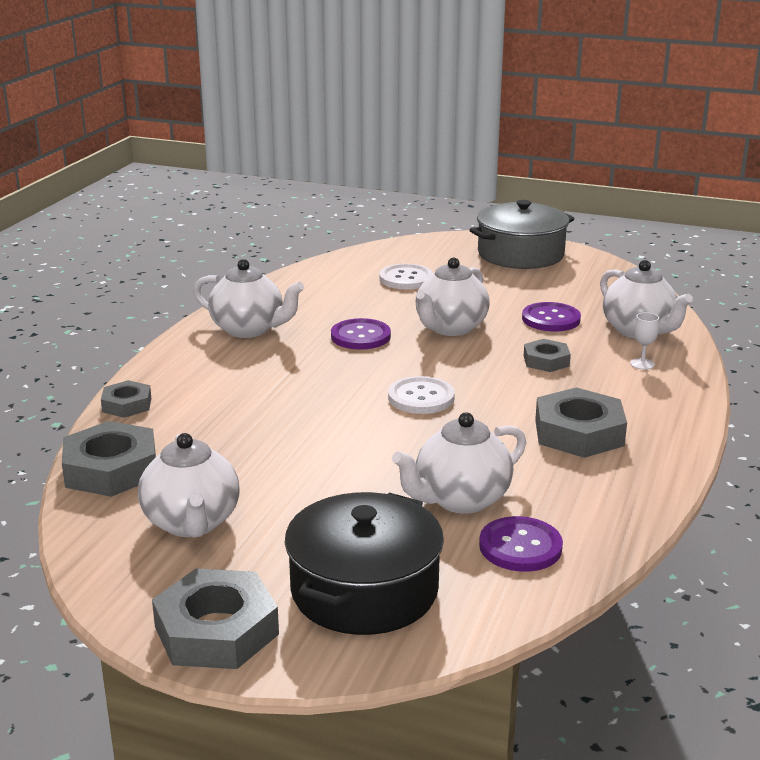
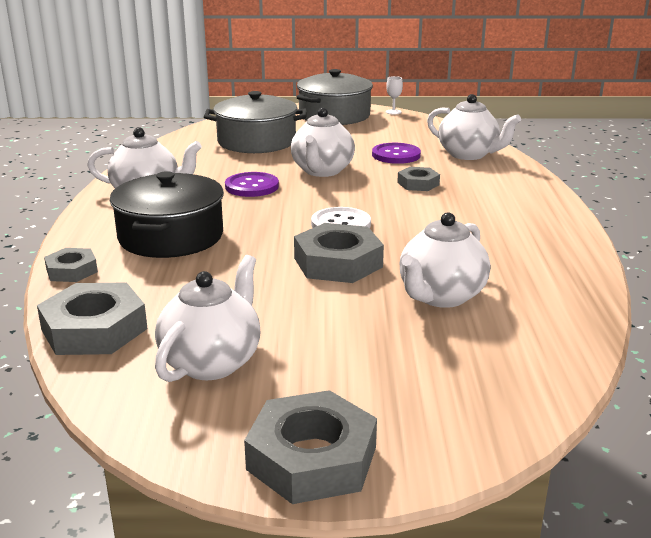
camera: 20 degrees left, 0 degrees up
white teapot [138,433,240,538] -> white teapot turned 120 degrees counterclockwise [155,255,260,382]
black pot [285,492,444,635] -> black pot moved to [110,171,224,258]
white button [379,264,433,290] -> grey pot [204,91,307,153]
purple button [479,516,563,572] -> none
grey nut [535,387,627,458] -> grey nut moved to [294,223,384,283]
white goblet [630,312,659,370] -> white goblet moved to [386,76,403,114]

